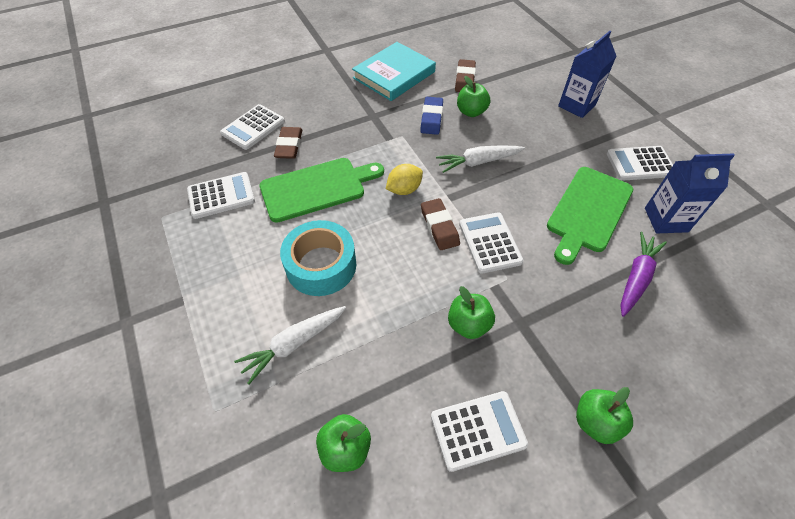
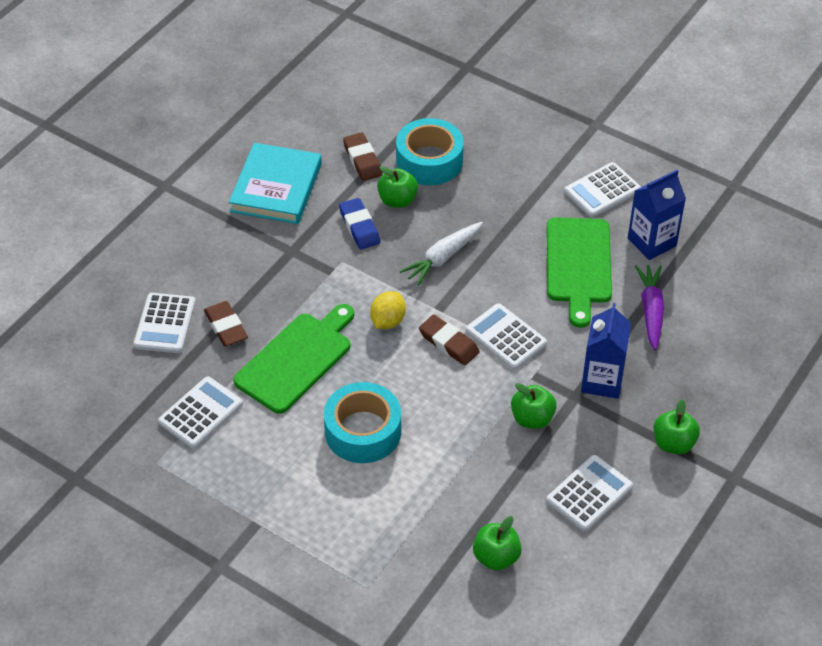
camera: 30 degrees left, 5 degrees down
white carrot [234,306,346,384] -> none
blue carton [558,31,616,118] -> blue carton moved to [581,303,631,399]
none -> turquoise tape [396,118,464,185]

